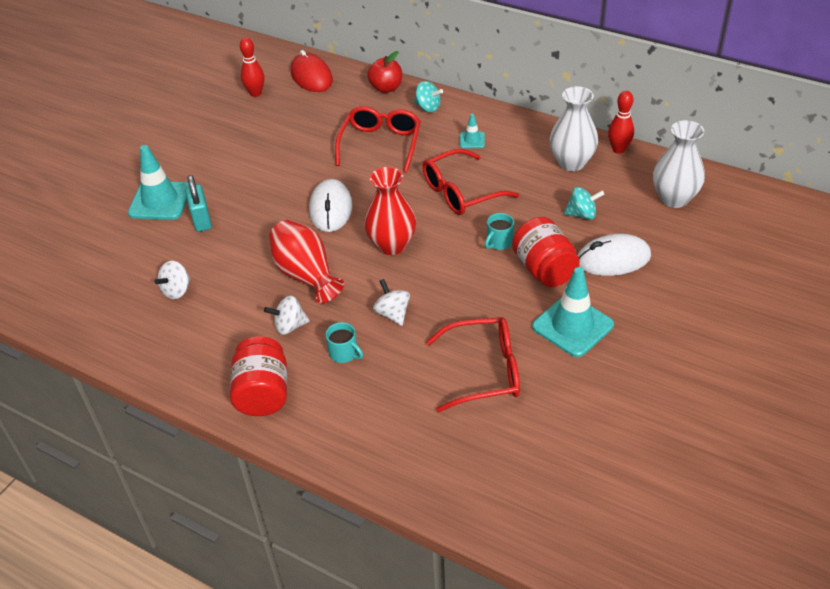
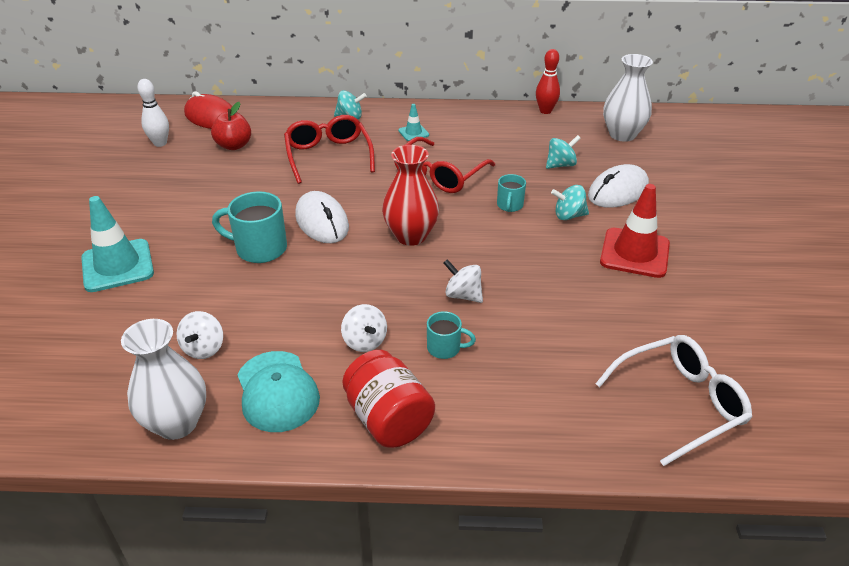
camera: 30 degrees left, 5 degrees down
turquoise padlock [185,175,212,232] -> none
red bowling pin [240,38,264,97] -> white bowling pin [137,79,169,147]
white spinning top [264,296,310,335] -> white spinning top turned 75 degrees counterclockwise [341,304,387,352]
red vase [269,220,344,303] -> none
red apple [367,51,402,93] -> red apple moved to [211,102,251,150]
red glasses [426,317,520,412] -> none
red jar [512,217,580,287] -> turquoise spinning top [551,185,589,220]
turquoise traffic cone [532,267,614,357] -> red traffic cone [600,184,670,278]
white vase [550,86,598,171] -> white vase moved to [121,319,206,440]
none -> turquoise mug [212,191,287,263]
none -> turquoise cap [237,351,320,432]
none -> white glasses [596,335,752,466]

